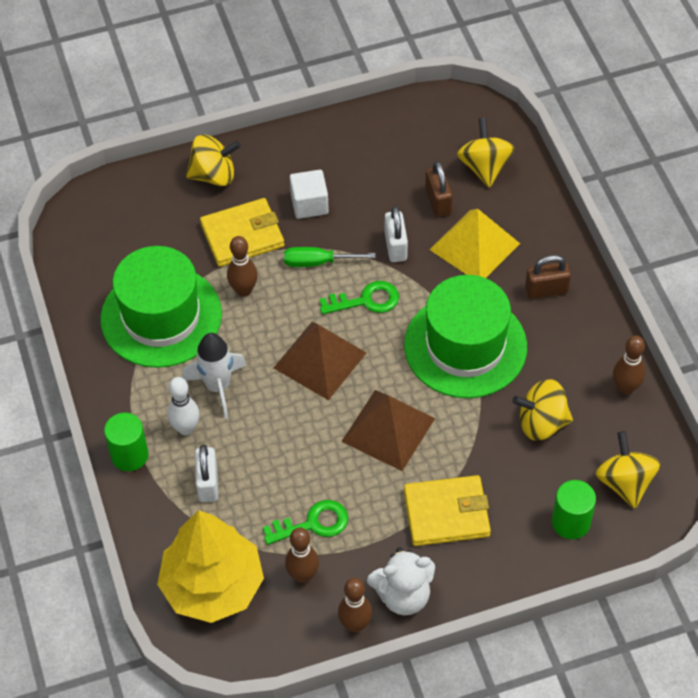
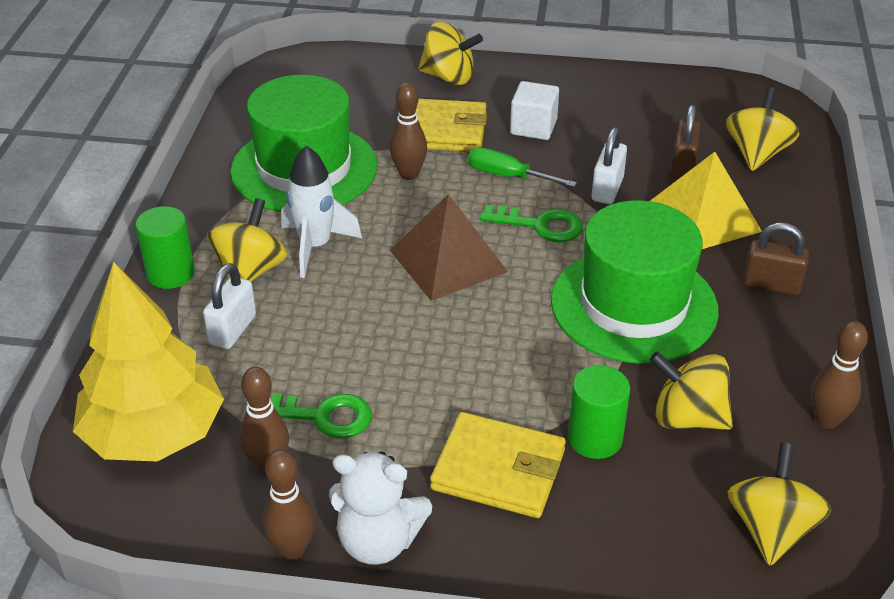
camera: 25 degrees right, 15 degrees down
white bowling pin [167,377,200,435] -> yellow spinning top [208,198,287,282]
brown pyramid [341,390,435,471] -> none
green cylinder [552,480,596,539] -> green cylinder moved to [568,365,630,459]

